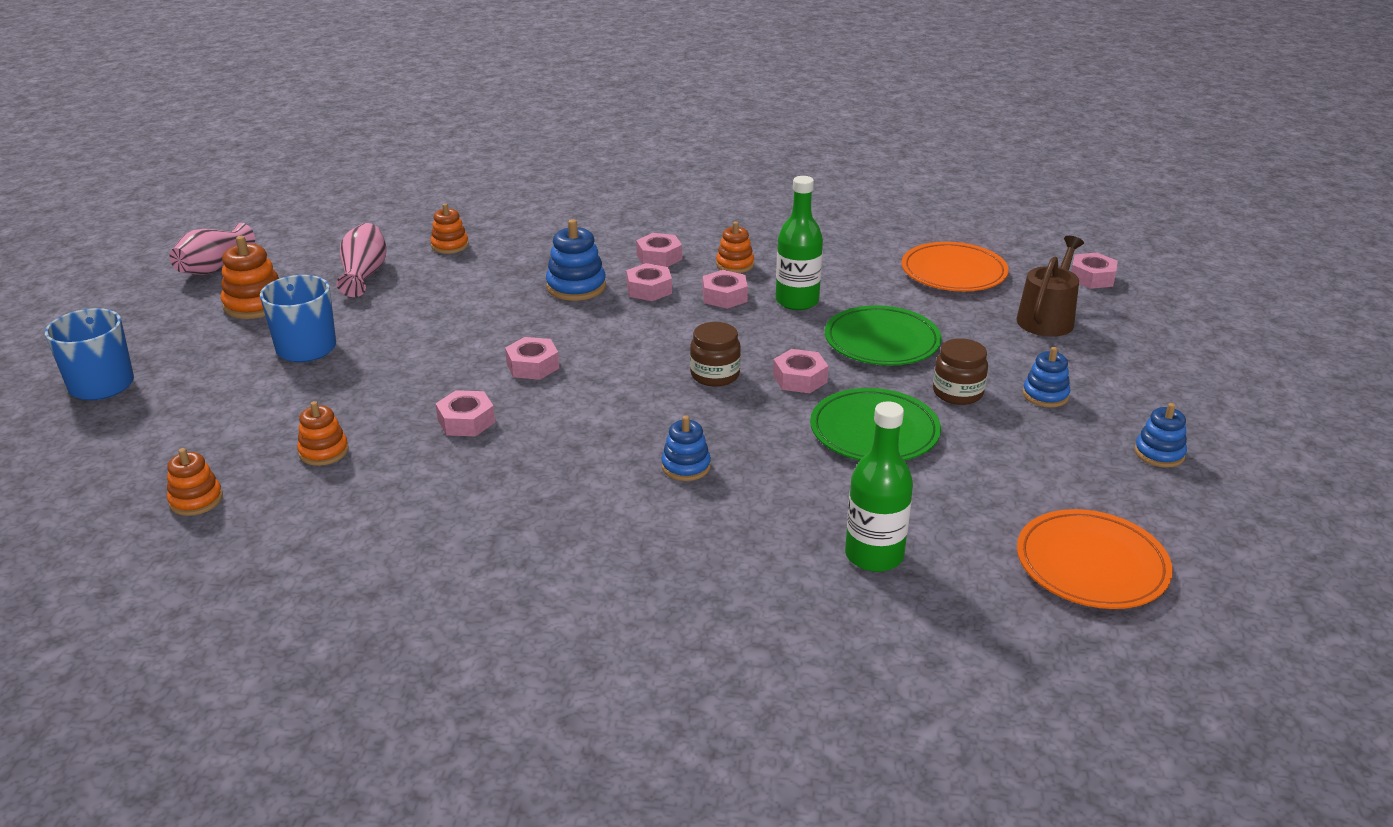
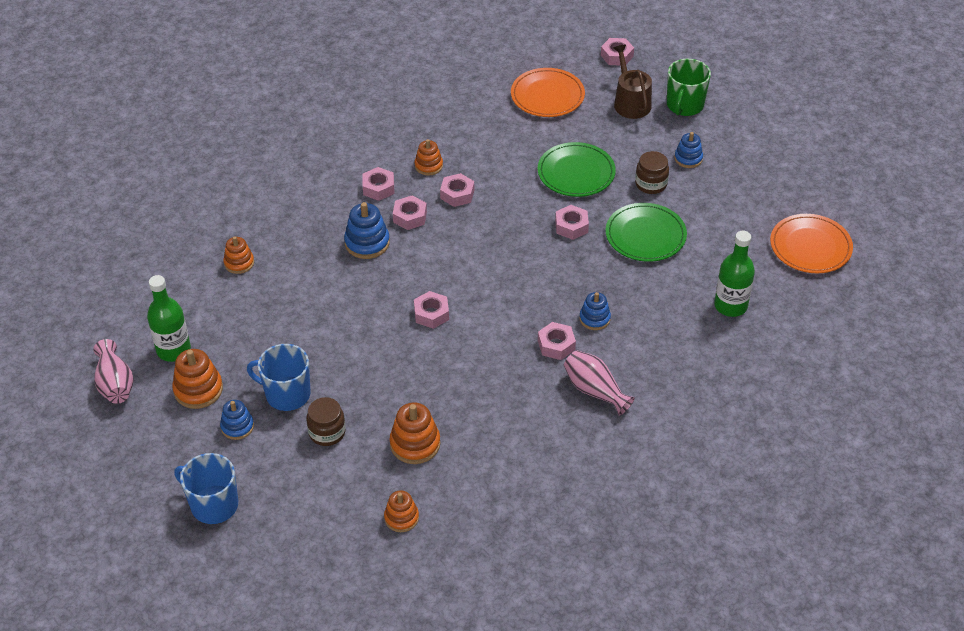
camera: 45 degrees left, 15 degrees up
orange stacking toy [297,401,349,466] -> orange stacking toy [390,403,440,464], size x1.51
pink vase [336,223,387,297] -> pink vase moved to [564,350,635,416]
pink nut [436,390,495,436] -> pink nut moved to [538,322,576,360]
brown jar [690,322,741,387] -> brown jar moved to [306,397,346,446]
green bottle [776,176,823,310] -> green bottle moved to [147,275,191,362]
blue stacking toy [1134,403,1187,468] -> blue stacking toy moved to [220,400,254,440]
none -> green mug [667,59,711,116]

